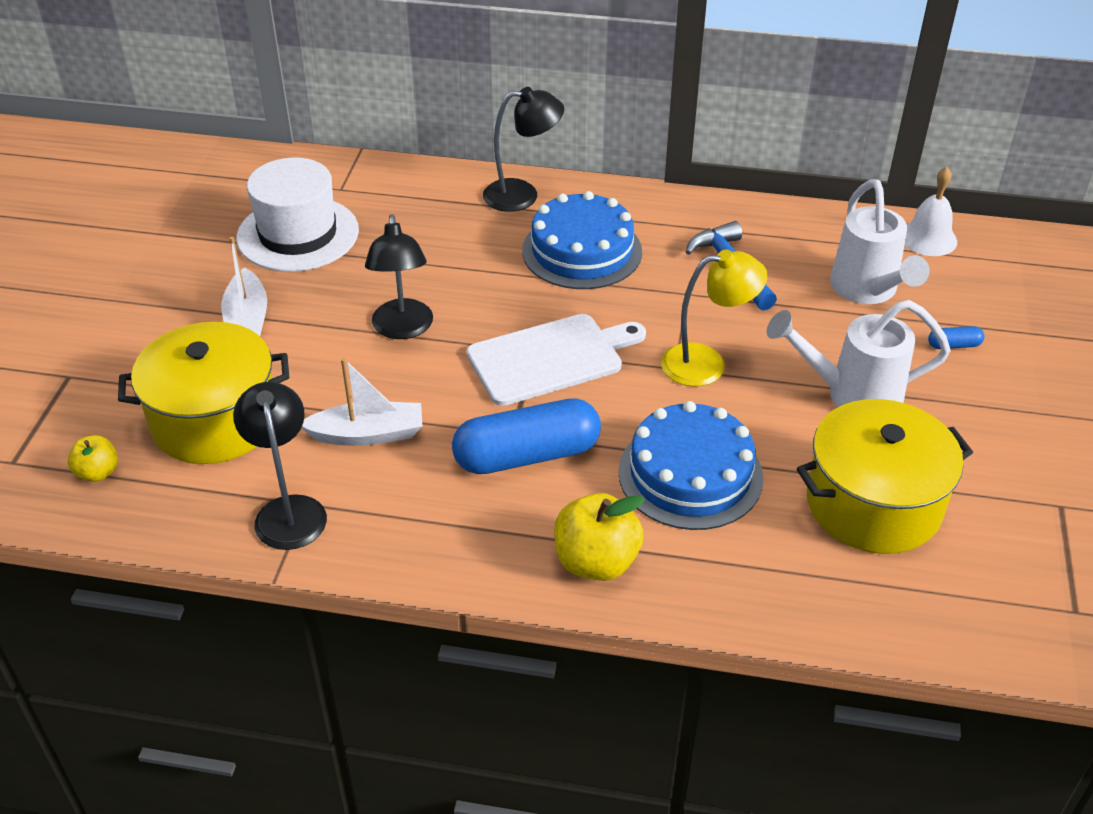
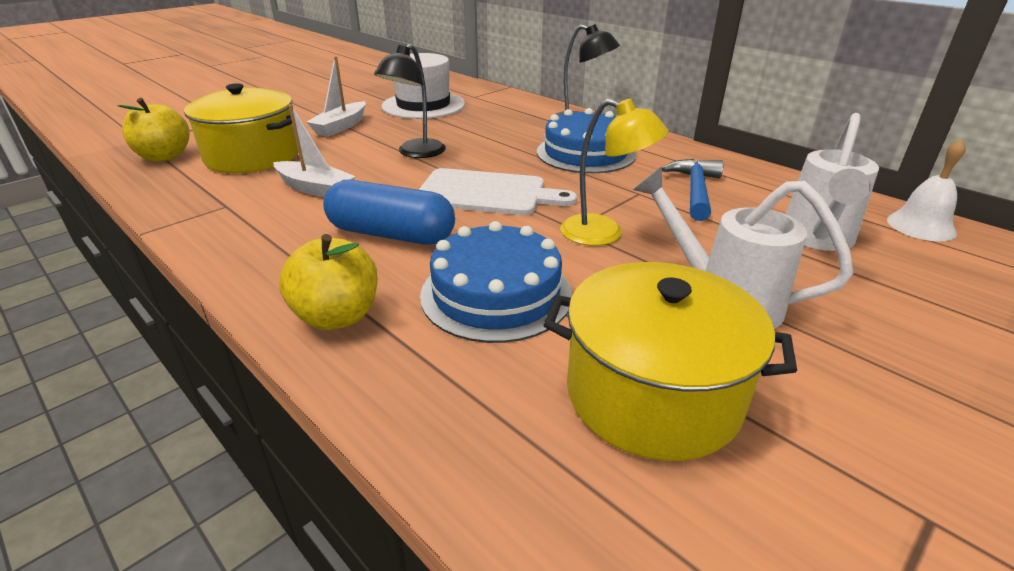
camera: 35 degrees right, 10 degrees down
yellow apple [68,435,118,482] -> yellow apple [118,98,189,162], size x1.75
black lamp [233,382,327,550] -> none
blue capsule [928,326,984,349] -> none

